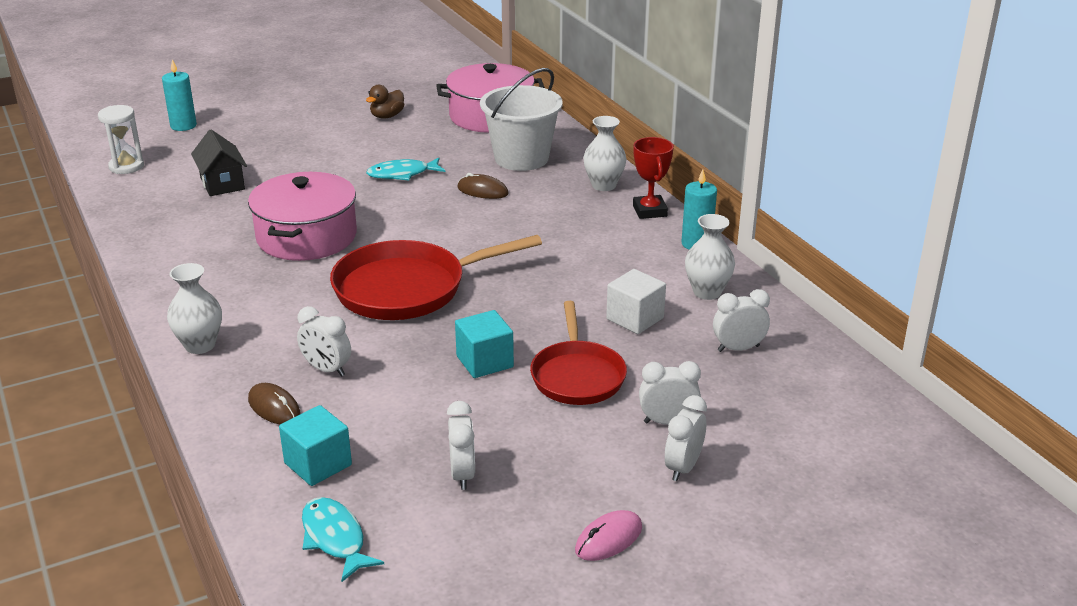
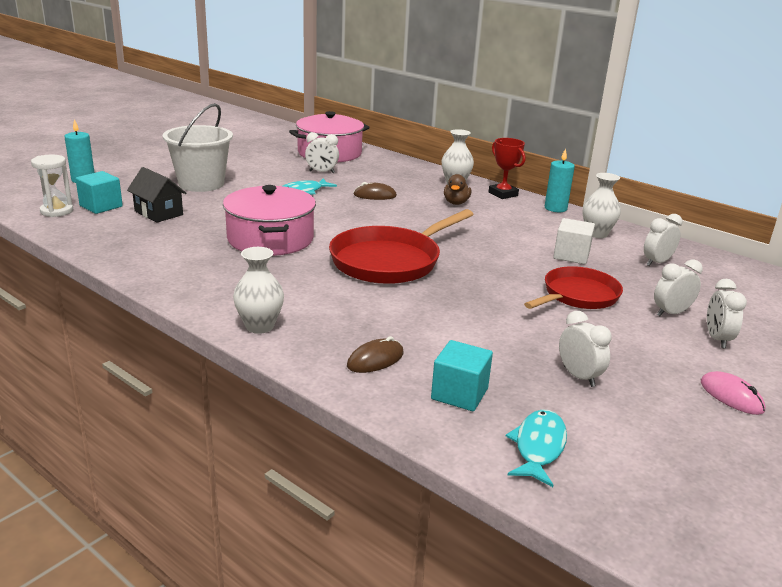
camera: 25 degrees left, 5 degrees down
brown mouse [248,383,301,424] -> brown mouse turned 60 degrees counterclockwise [347,336,404,373]
white clock [297,306,351,377] -> white clock moved to [305,132,339,173]
turquoise fish [302,497,384,582] -> turquoise fish turned 75 degrees clockwise [506,409,567,487]
brown duck [366,85,405,119] -> brown duck moved to [444,174,471,205]
turquoise cube [455,310,514,378] -> turquoise cube moved to [75,171,123,214]
white bucket [480,68,563,171] -> white bucket moved to [162,103,233,192]
red pan [530,301,627,405] -> red pan turned 105 degrees counterclockwise [524,266,623,309]
pink mouse [575,510,642,561] -> pink mouse turned 60 degrees counterclockwise [701,371,765,415]

